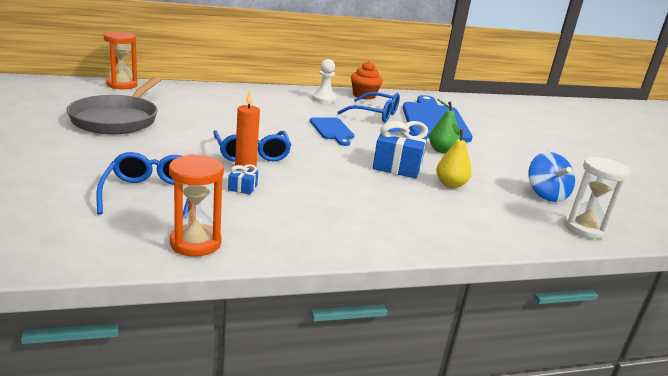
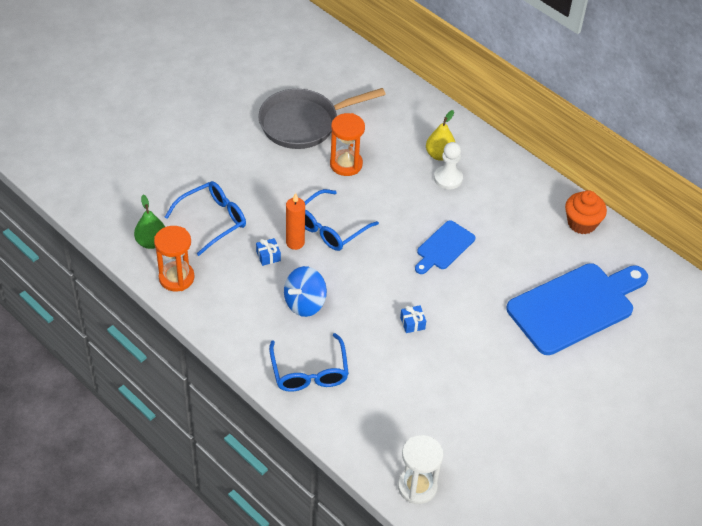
camera: 60 degrees right, 25 degrees up
orange hourglass [104,31,138,89] -> orange hourglass moved to [330,113,365,176]
white pawn [312,59,337,103] -> white pawn moved to [434,142,463,189]
blue glasses [337,92,400,123] -> blue glasses moved to [269,333,349,392]
blue gift [373,121,428,179] -> blue gift [400,305,426,333], size x0.45
green pear [429,99,460,153] -> green pear moved to [134,195,165,249]
yellow pear [436,124,472,188] -> yellow pear moved to [426,110,456,161]
blue spinning top [528,152,575,202] -> blue spinning top moved to [284,266,327,317]

